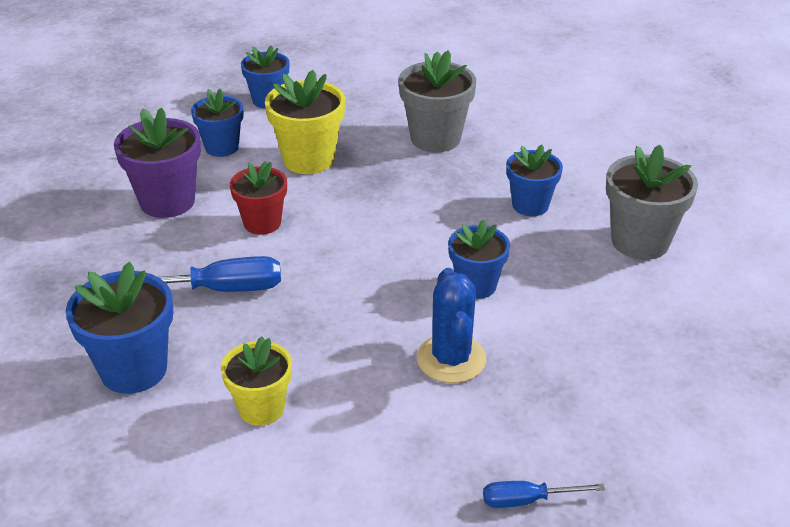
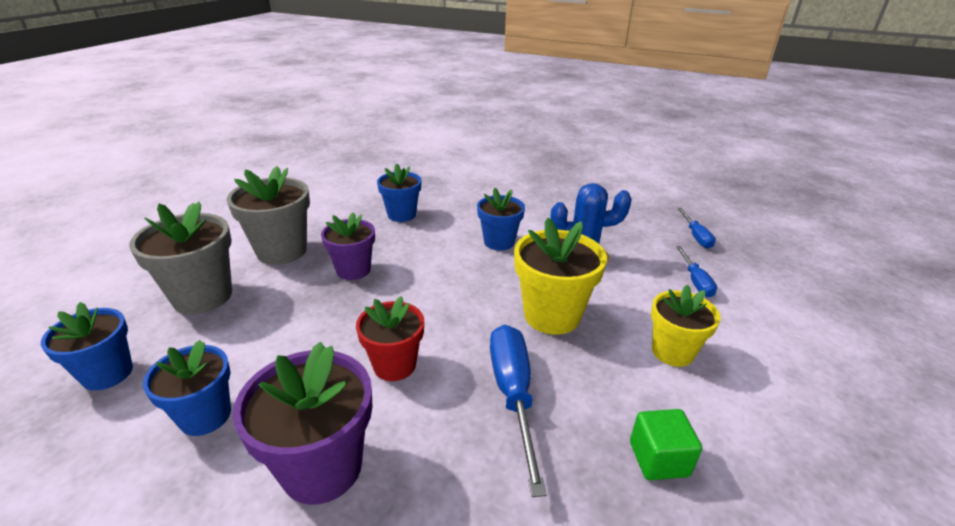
camera: 90 degrees left, 5 degrees down
blue flower pot [66,262,173,394] -> green cube [630,409,702,480]
yellow flower pot [265,70,345,174] -> yellow flower pot moved to [514,218,607,335]
grey flower pot [606,145,698,260] -> grey flower pot moved to [129,202,232,314]
none -> purple flower pot [321,212,375,280]
none -> blue screwdriver [676,246,717,297]

